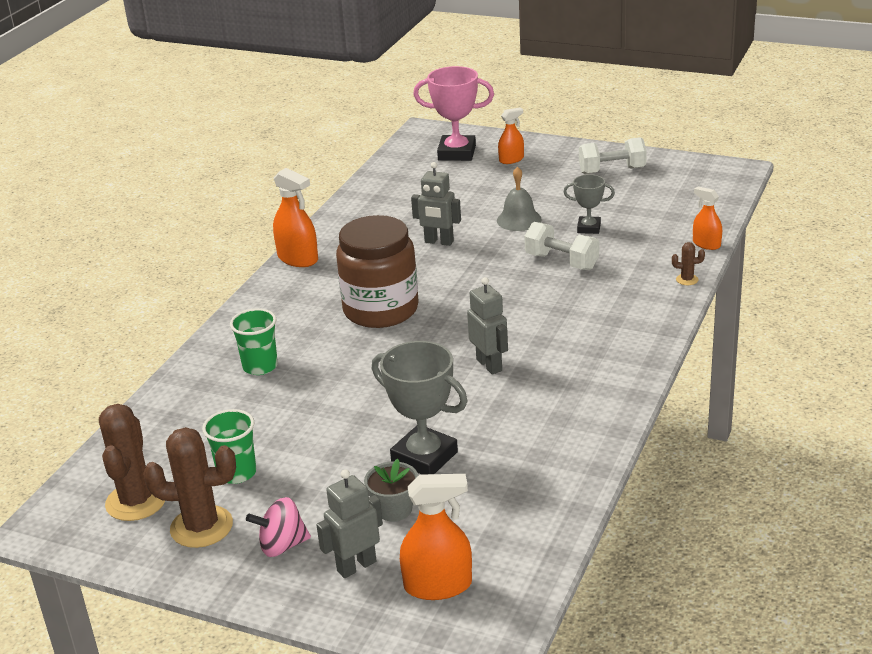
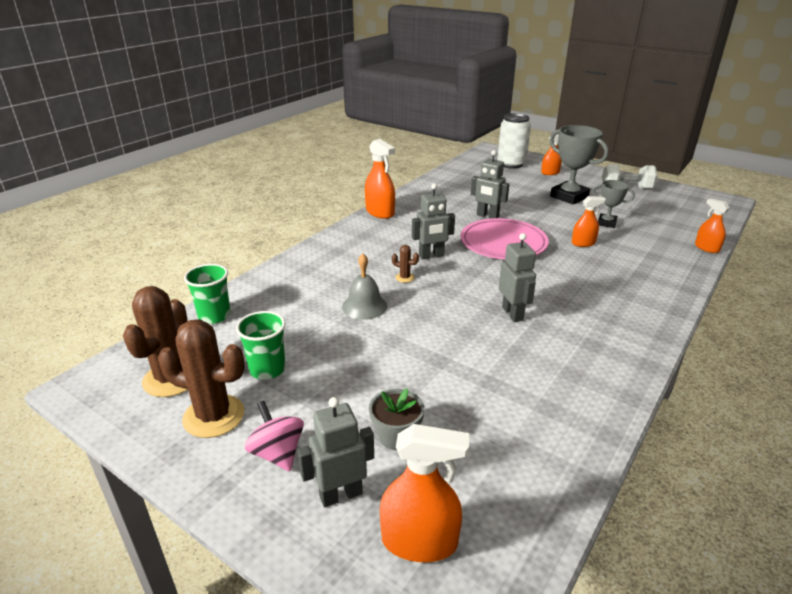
camera: 10 degrees right, 0 degrees up
green cup [230,308,278,375] -> green cup moved to [184,264,231,324]
pink spinning top [246,497,311,557] -> pink spinning top turned 60 degrees clockwise [245,401,304,471]
brown jar [336,215,419,328] -> grey robot [412,184,455,260]
grey trophy [372,341,468,475] -> grey trophy moved to [550,125,609,205]
pink trophy [413,66,494,161] -> white can [497,113,531,169]
grey bell [497,166,542,231] -> grey bell moved to [342,254,387,320]
white dumbbell [524,222,599,270] -> orange spray bottle [572,196,606,247]
brown cactus [672,242,705,285] -> brown cactus moved to [392,245,419,283]
none -> pink plate [461,218,549,259]

